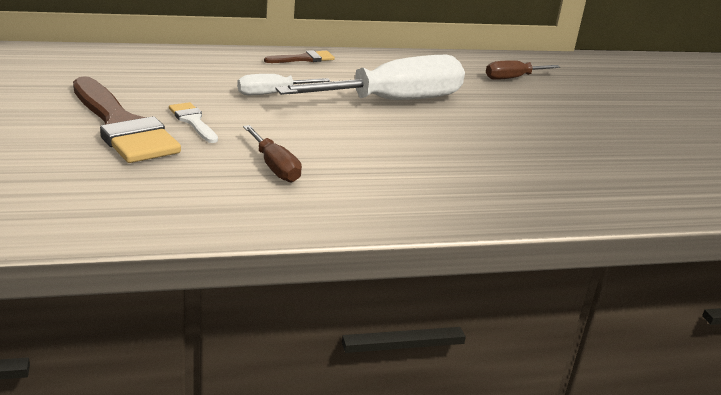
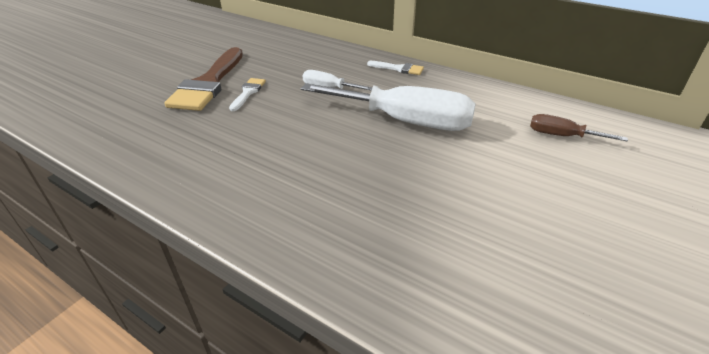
camera: 50 degrees right, 10 degrees up
brown screwdriver [243,125,302,182] -> none
brown brush [264,50,335,63] -> white brush [367,61,424,75]

